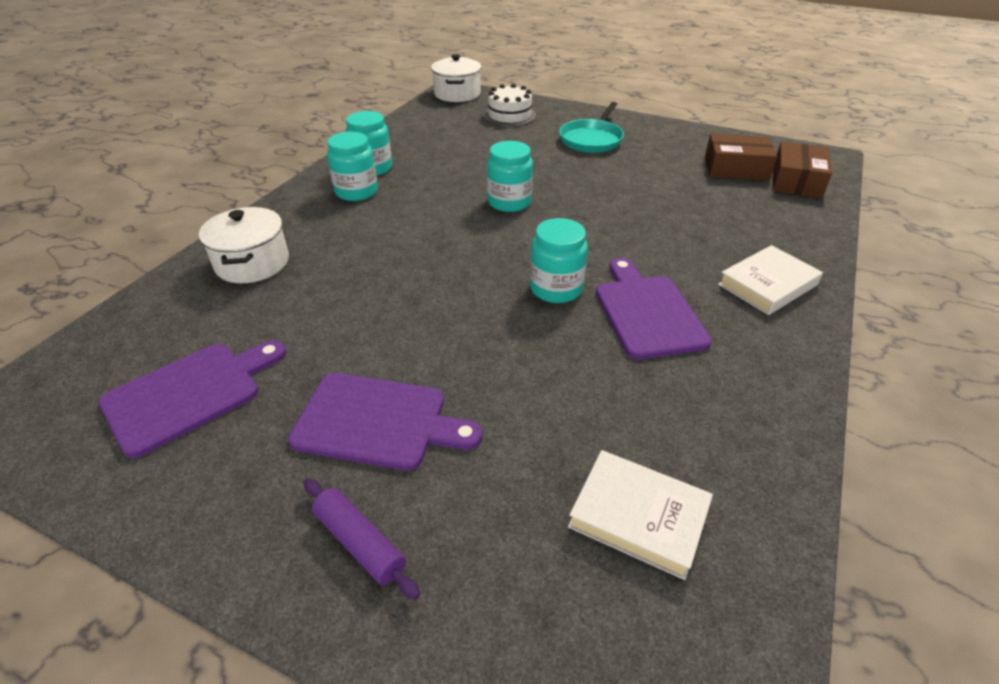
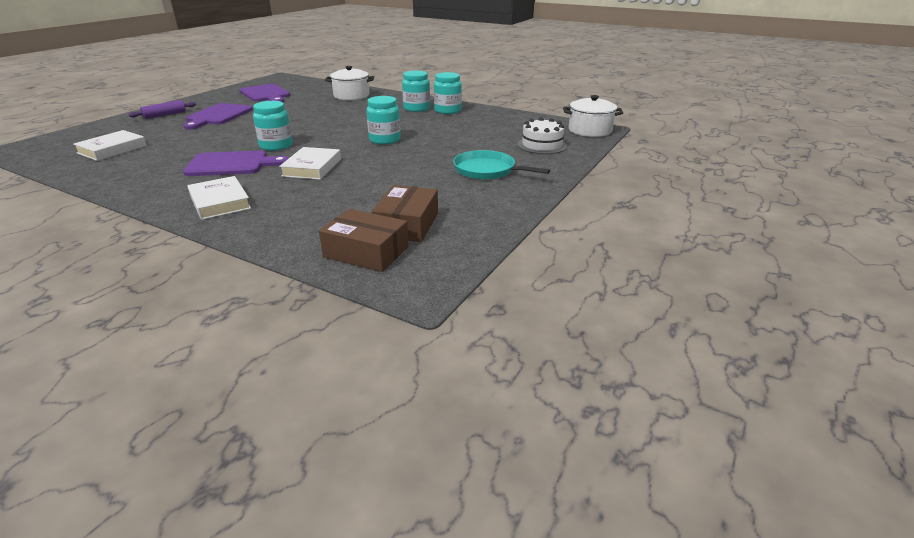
camera: 95 degrees right, 10 degrees down
none -> white book [279,147,341,180]

